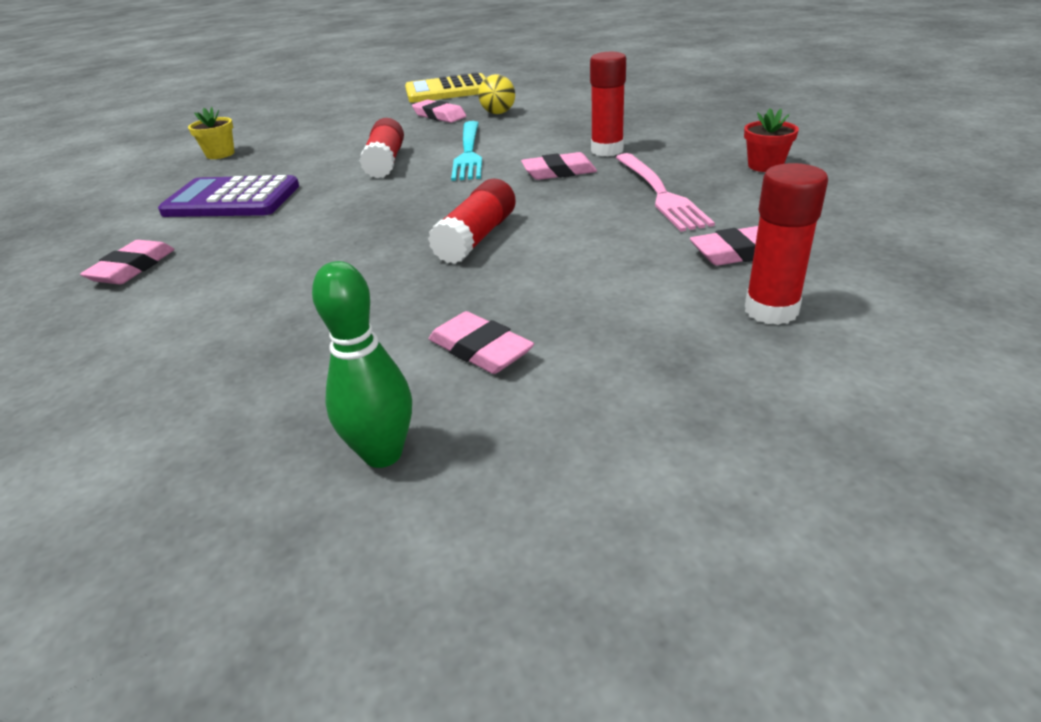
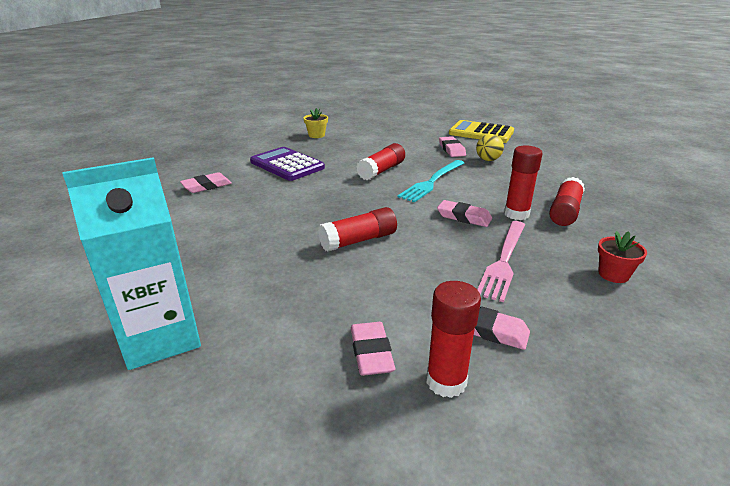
camera: 35 degrees right, 5 degrees down
green bowling pin [312,261,412,468] -> turquoise carton [62,157,201,370]
pink eraser [428,311,534,374] -> pink eraser moved to [351,322,395,376]
none -> red glue stick [549,177,585,226]

